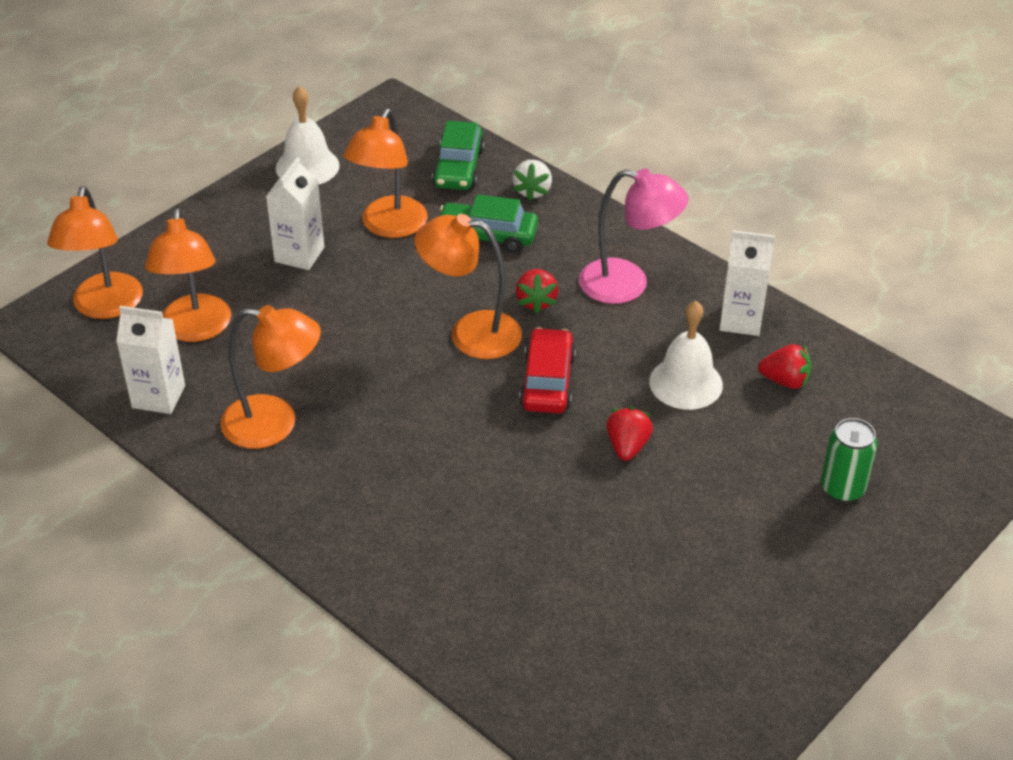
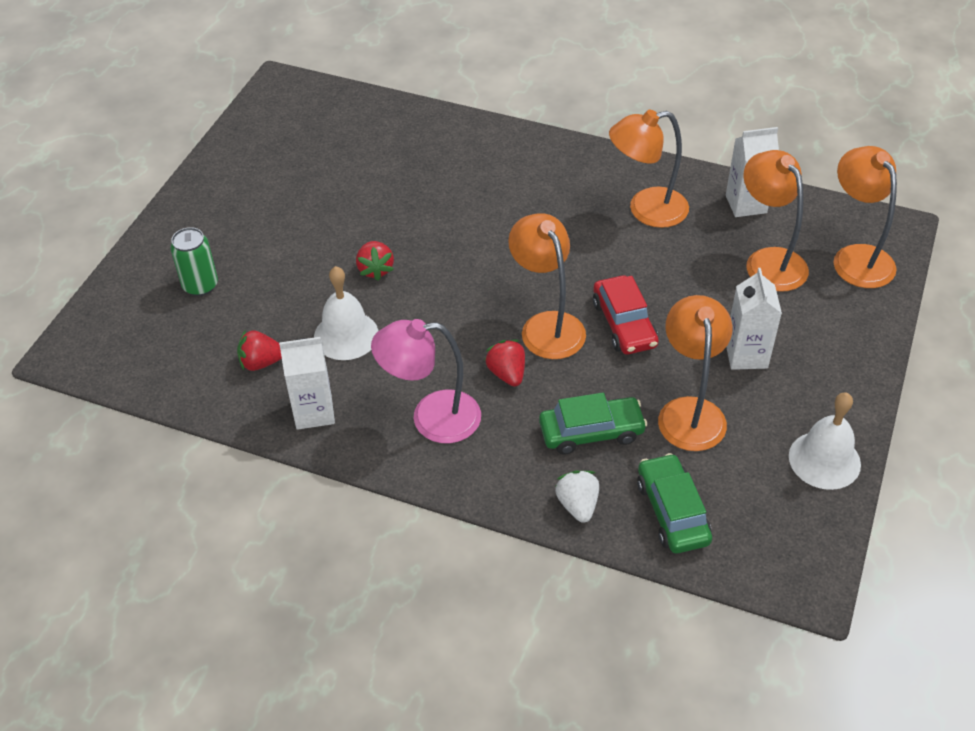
camera: 160 degrees right, 5 degrees up
orange lamp [414,214,522,359] -> orange lamp turned 105 degrees counterclockwise [508,213,586,359]
red car [519,327,576,413] -> red car moved to [593,275,659,355]

